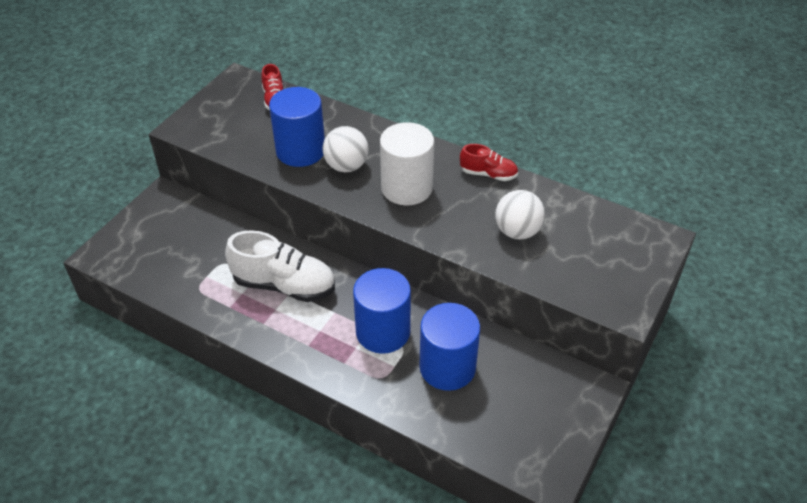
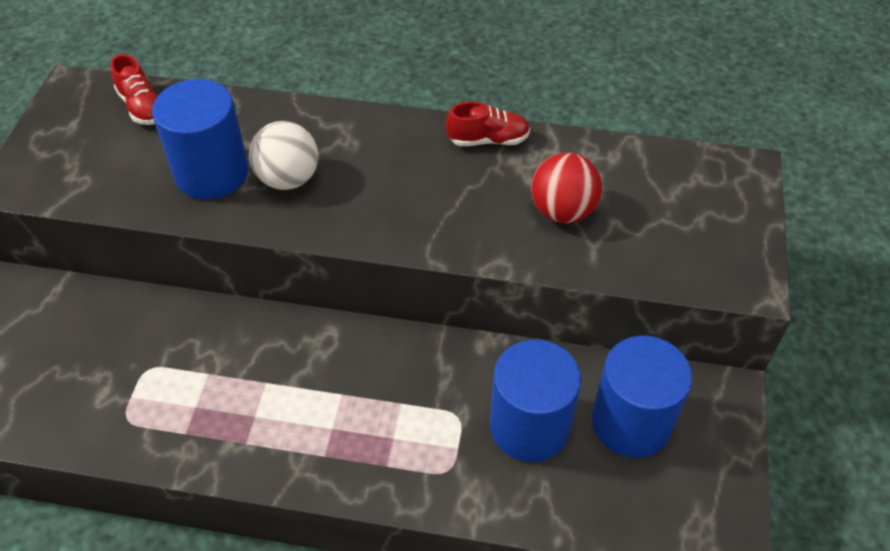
camera: 20 degrees left, 5 degrees up
white shoe [225,230,335,302] -> none
blue cylinder [353,268,411,354] -> blue cylinder moved to [592,336,692,458]
white cylinder [380,122,434,205] -> none
white ball [495,190,545,240] -> red ball [531,152,602,223]

